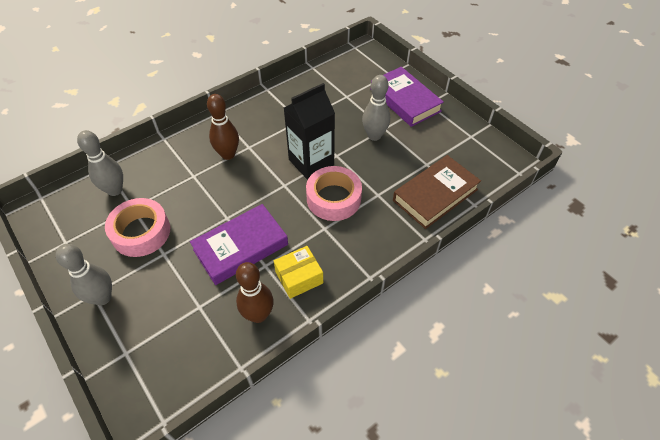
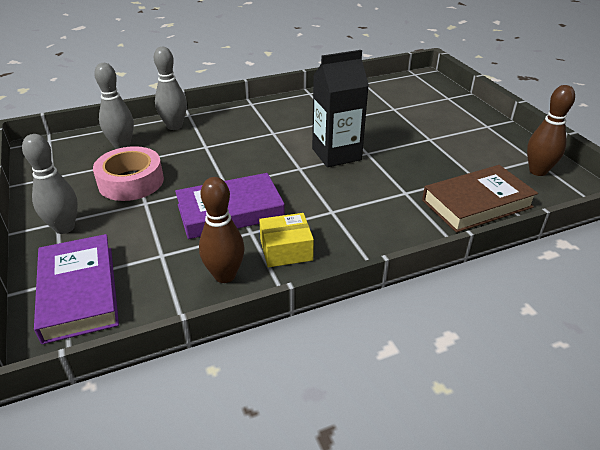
camera: 15 degrees right, 15 degrees down
brown bowling pin [207,94,239,160] -> brown bowling pin moved to [527,85,575,176]
pink tape [306,166,362,221] -> none
grey bowling pin [362,75,390,141] -> grey bowling pin moved to [154,47,187,130]
purple book [370,67,444,127] -> purple book moved to [34,234,119,344]

